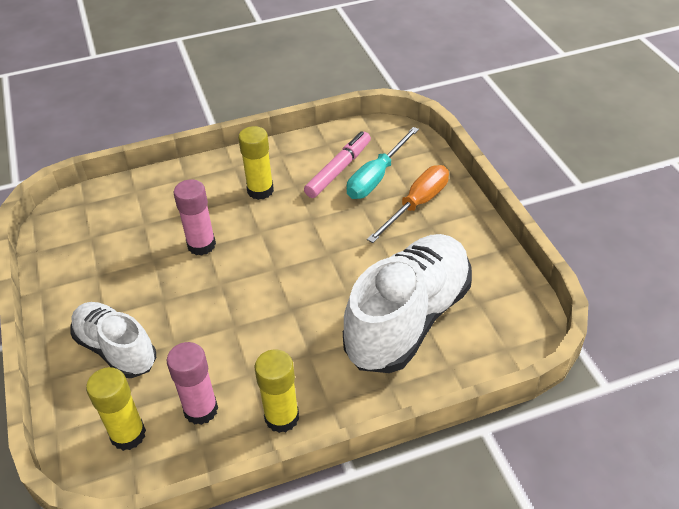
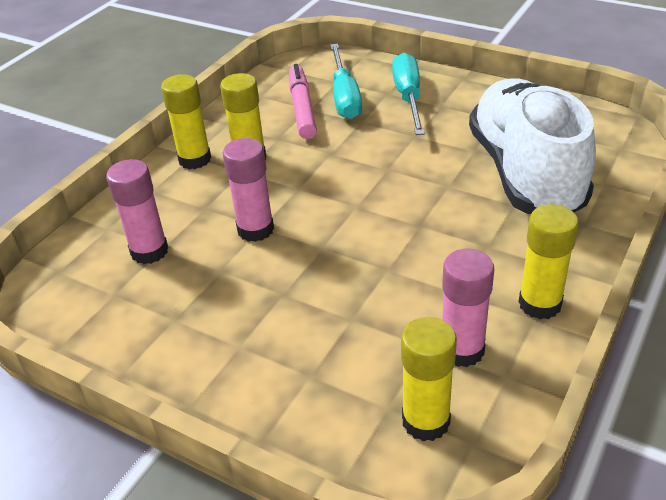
camera: 40 degrees left, 5 degrees down
white shoe [70,302,156,378] -> none
orange screwdriver [367,165,449,243] -> turquoise screwdriver [392,53,425,135]
none -> pink glue stick [106,159,168,264]
none -> yellow glue stick [161,74,211,169]

